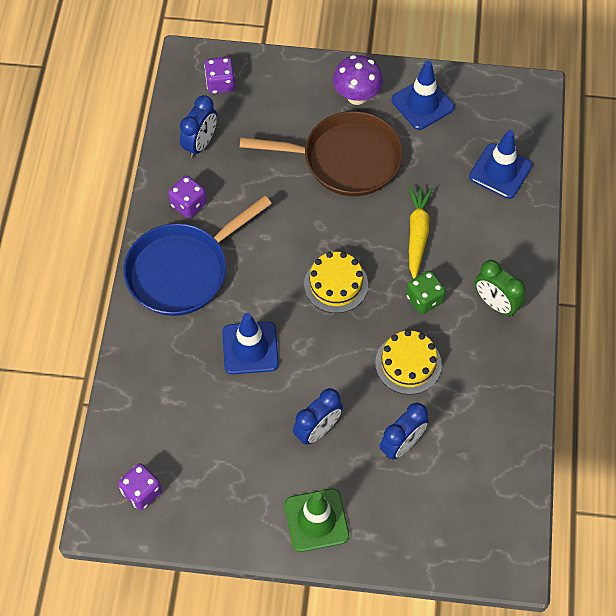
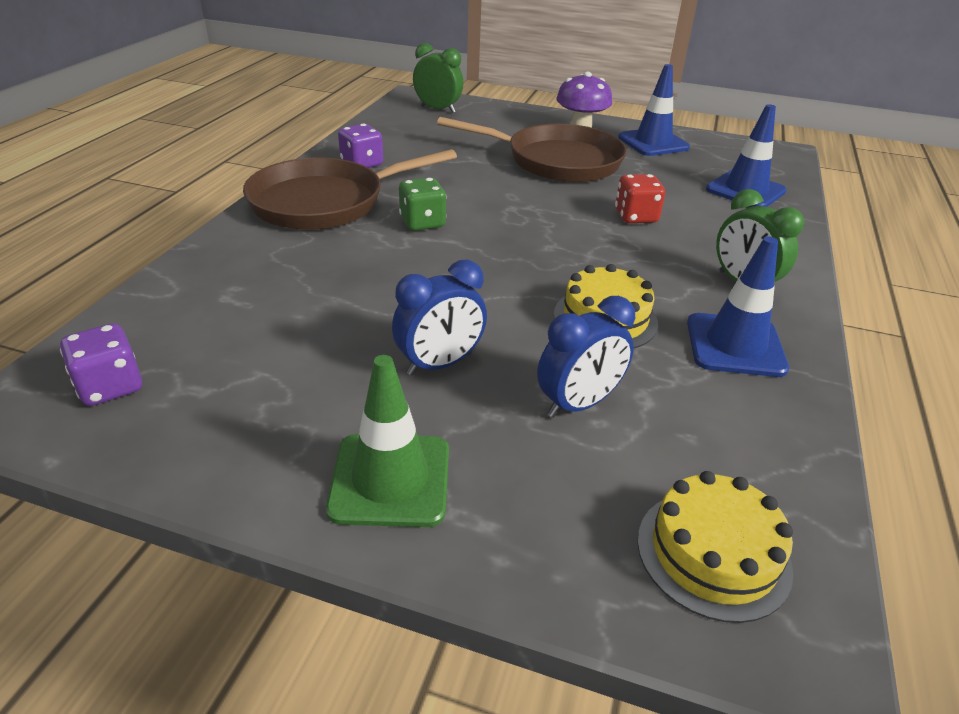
camera: 10 degrees right, 25 degrees down
blue pan [124,196,272,316] -> brown pan [243,149,457,230]
blue clock [180,95,217,158] -> none
purple dice [204,57,235,94] -> green clock [413,43,464,113]
blue traffic cone [222,313,279,374] -> blue traffic cone moved to [687,236,789,377]
yellow cake [304,252,368,313] -> yellow cake moved to [637,471,793,623]
green dice [406,271,446,314] -> green dice moved to [399,178,447,231]
yellow carrot [409,186,433,279] -> red dice [615,174,665,223]

